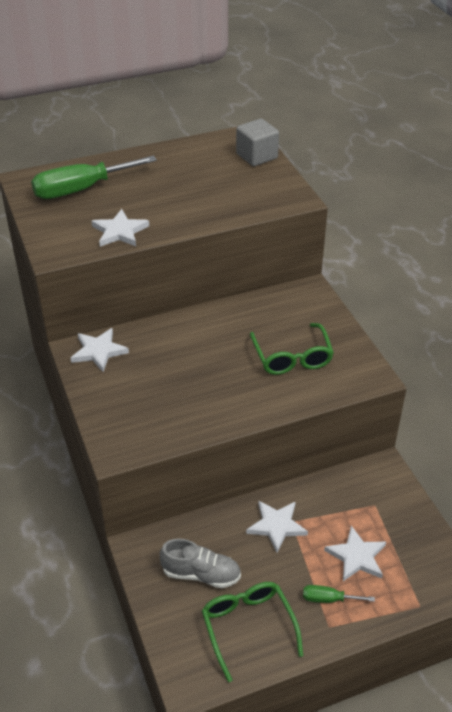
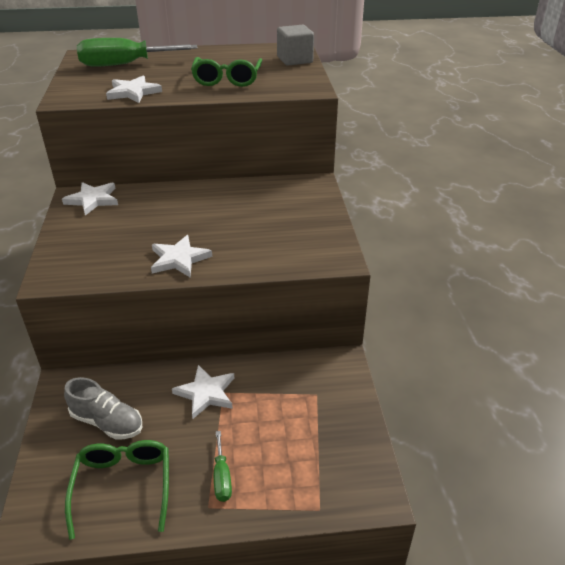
camera: 15 degrees right, 5 degrees down
green glasses [250,323,334,375] -> green glasses moved to [191,57,262,87]
green screwdriver [303,585,375,603] -> green screwdriver turned 120 degrees counterclockwise [214,431,232,502]
white star [324,526,386,581] -> white star moved to [151,235,212,278]

